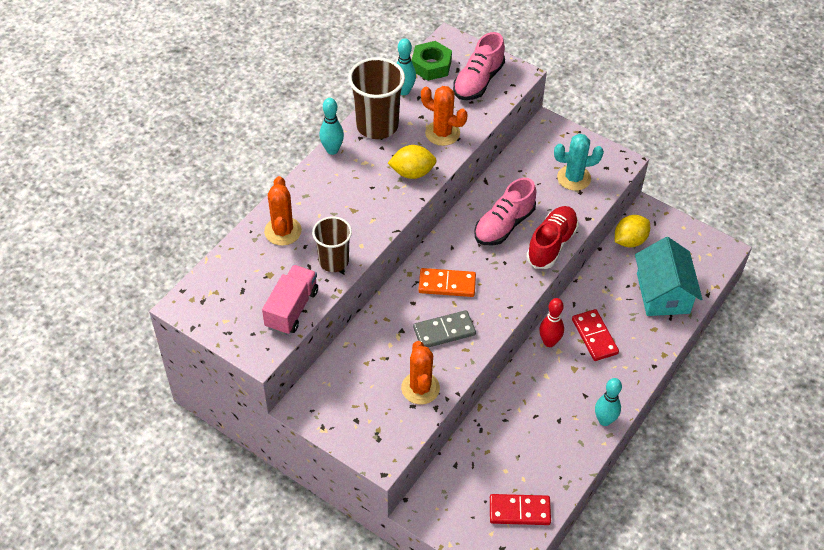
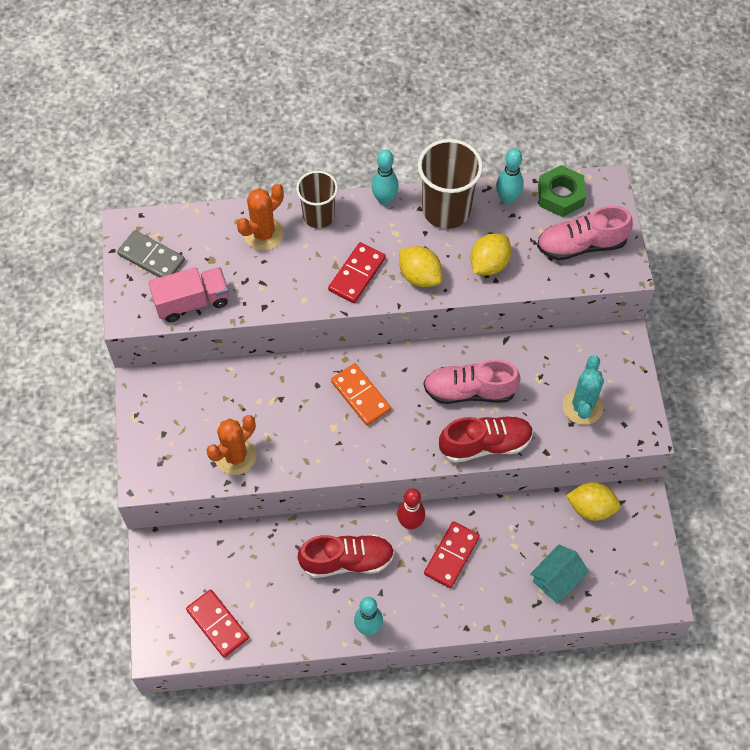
camera: 50 degrees right, 10 degrees up
brown cup [312,216,352,272] -> brown cup moved to [296,171,338,228]
grey domino [413,310,476,348] -> grey domino moved to [117,230,185,278]
orange cactus [421,86,468,146] -> yellow lemon [470,233,511,275]
turquoise cactus [554,134,604,191] -> turquoise cactus turned 60 degrees clockwise [563,356,604,425]
turquoise house [635,237,702,316] -> turquoise house [530,545,589,603], size x0.61
none -> red shoe [297,534,395,578]
none -> red domino [328,242,386,303]

